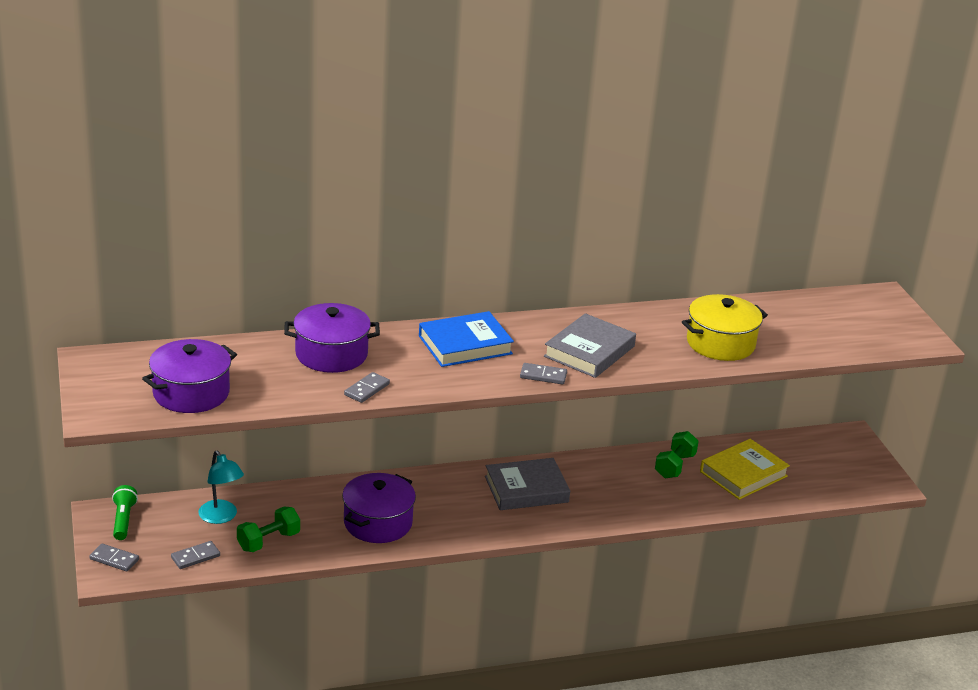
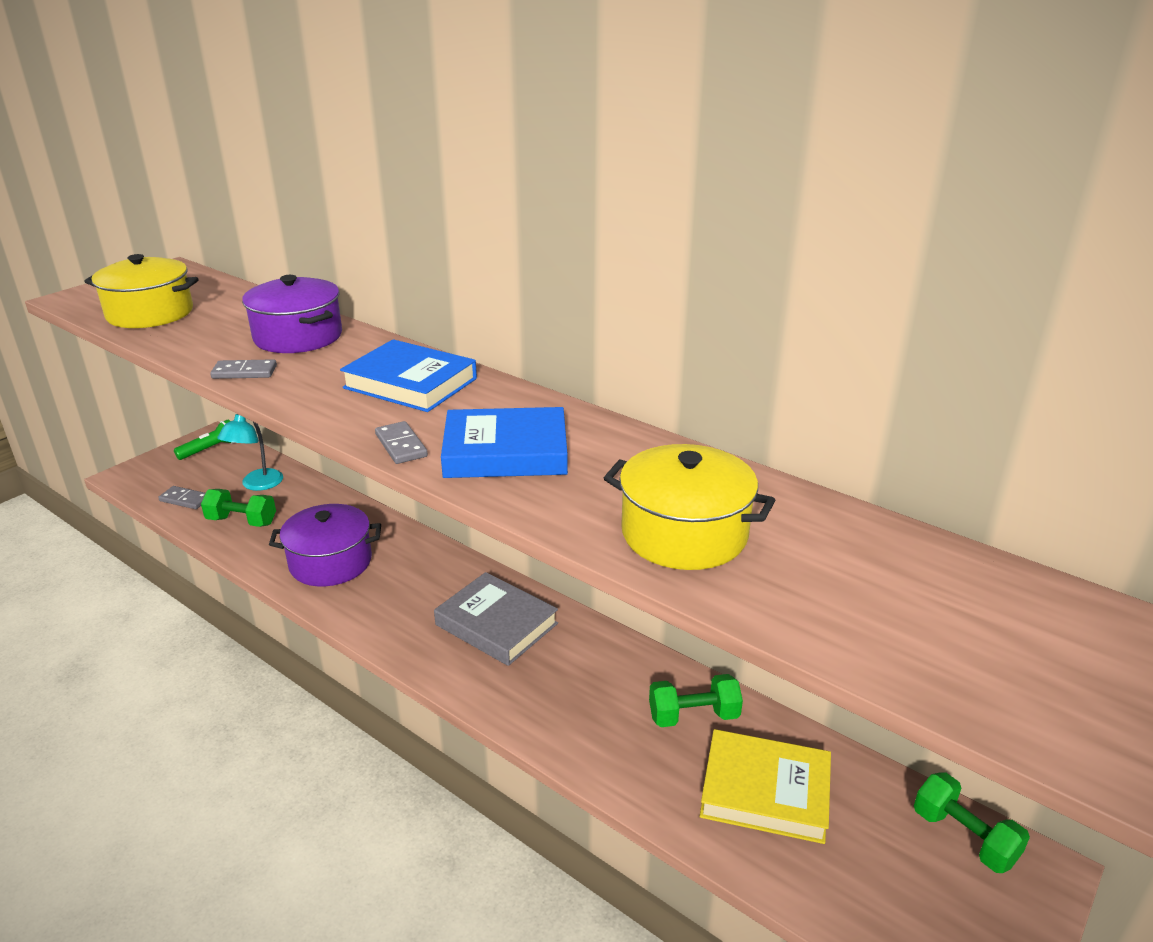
camera: 55 degrees right, 0 degrees up
grey domino [89,543,139,571] -> none
purple pot [142,339,237,413] -> yellow pot [84,254,199,328]
grey book [544,313,636,378] -> blue book [441,407,568,478]
none -> green dumbbell [914,772,1030,873]

